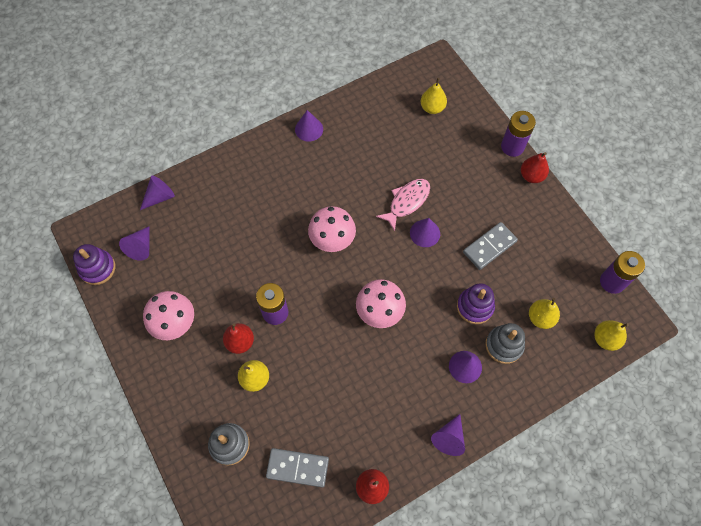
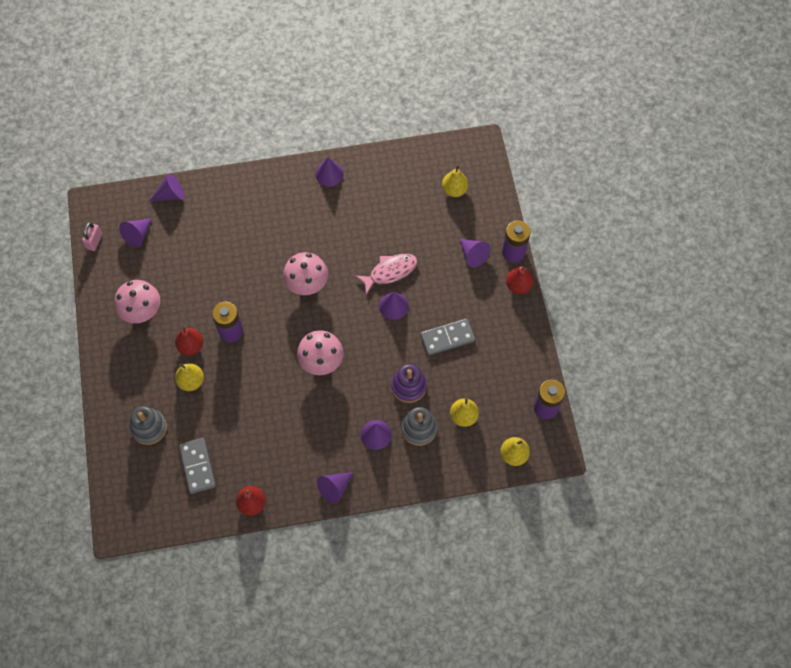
camera: 20 degrees right, 0 degrees up
purple stacking toy [73,244,116,285] -> pink padlock [82,222,102,251]
grey domino [266,448,329,487] -> grey domino turned 45 degrees clockwise [179,438,216,494]
none -> purple cone [459,239,491,268]

